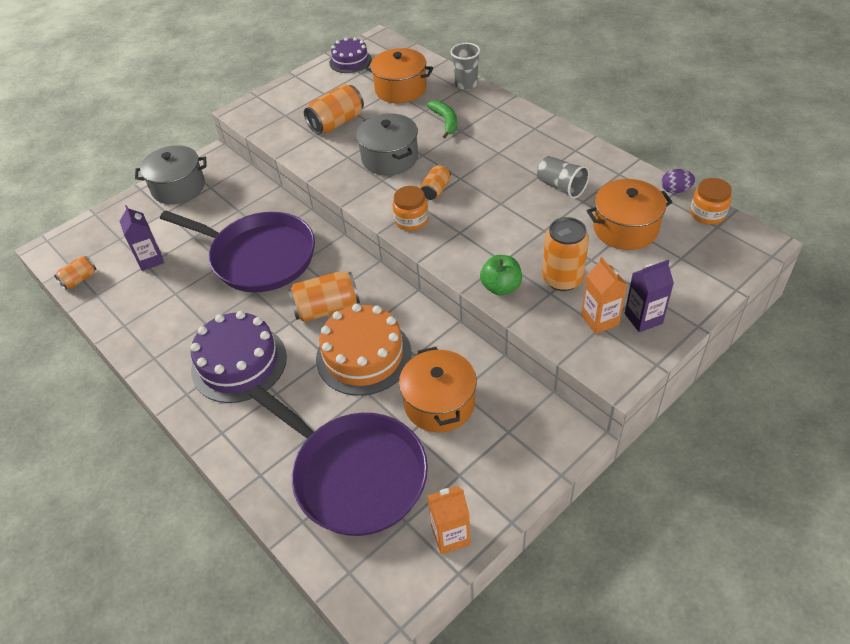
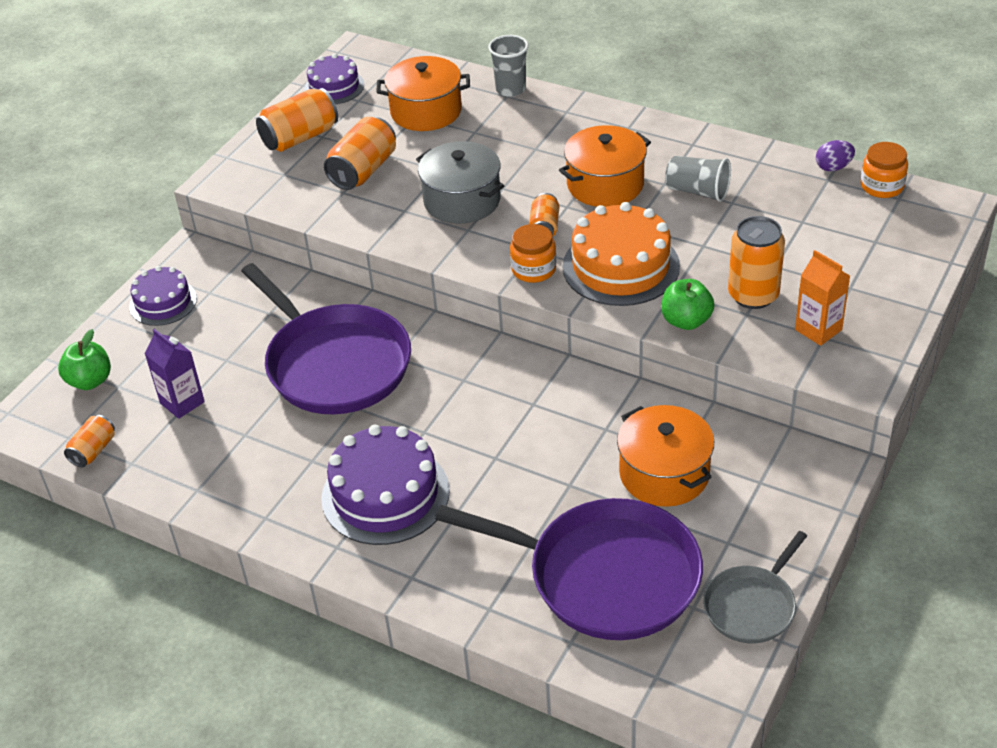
camera: 20 degrees left, 5 degrees down
grey pot [135,145,207,204] -> purple cake [129,266,197,326]
purple pan [160,210,315,292] -> purple pan turned 45 degrees clockwise [241,263,411,414]
orange can [288,271,360,322] -> orange can moved to [256,88,338,152]
orange cake [316,304,412,396] -> orange cake moved to [563,202,680,306]
green banana [427,101,457,138] -> none
orange carton [427,486,471,555] -> grey pan [703,531,807,644]
orange pot [587,179,673,250] -> orange pot moved to [559,125,651,207]
purple carton [625,260,674,332] -> none
none -> green apple [58,329,111,390]

